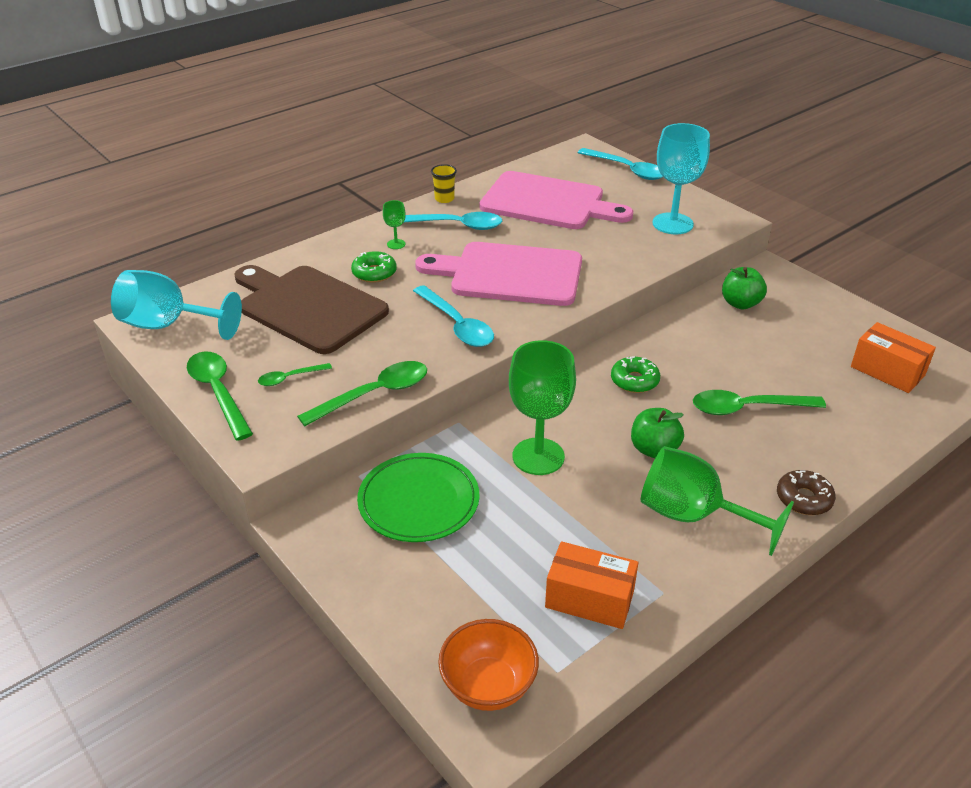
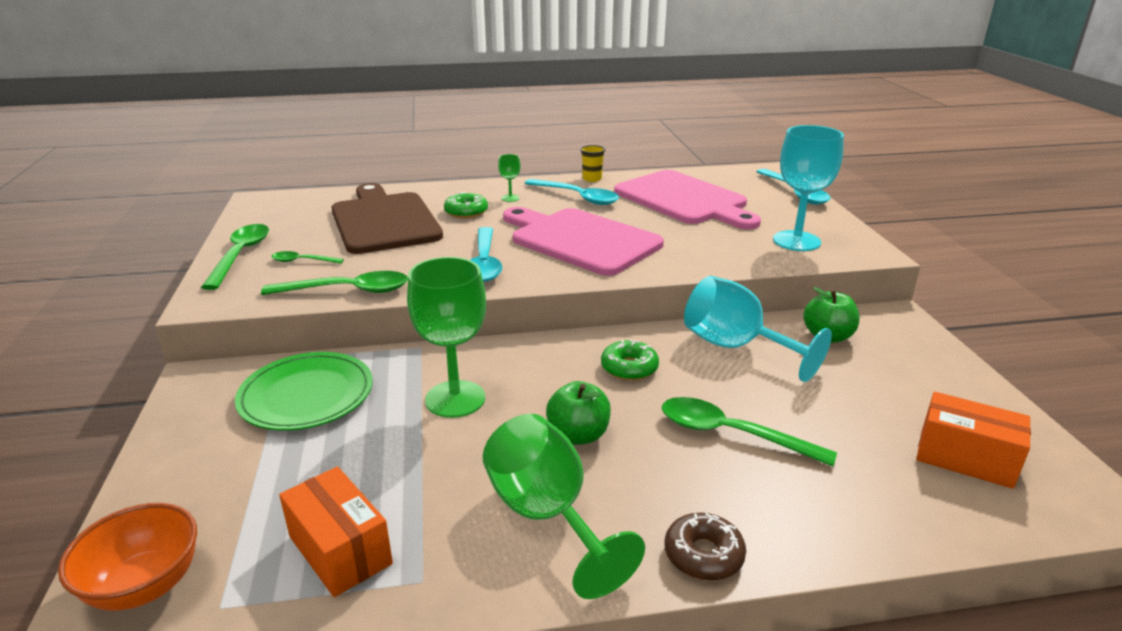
camera: 30 degrees right, 10 degrees down
turquoise goblet [111,270,242,340] -> turquoise goblet moved to [684,276,832,382]
orange box [851,322,936,393] -> orange box turned 45 degrees counterclockwise [916,392,1031,489]

